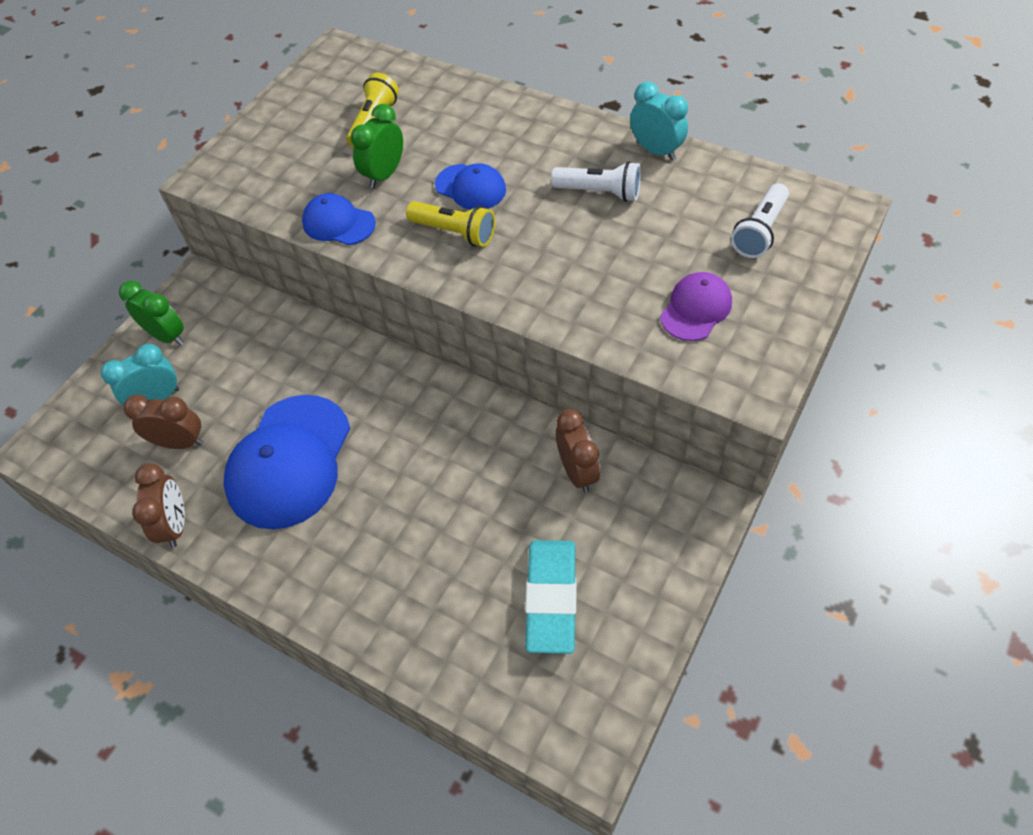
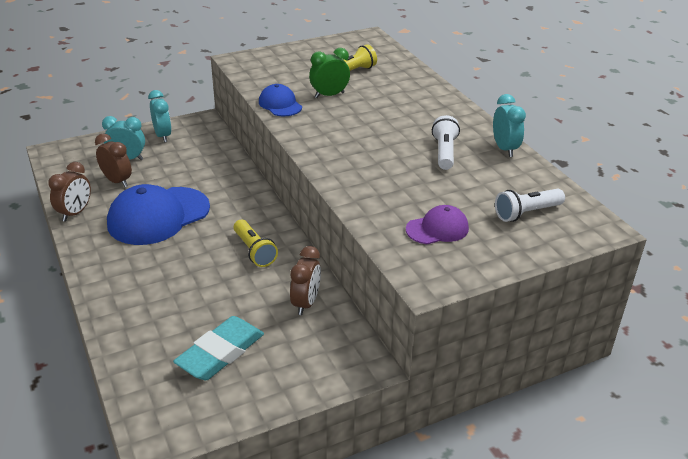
camera: 30 degrees right, 20 degrees down
green clock [119,280,184,346] -> turquoise clock [148,90,172,142]
yellow flashlight [406,201,495,247] -> yellow flashlight moved to [234,220,278,267]
blue cap [435,163,506,210] -> none
white flashlight [551,161,641,202] -> white flashlight turned 135 degrees counterclockwise [432,115,460,170]

